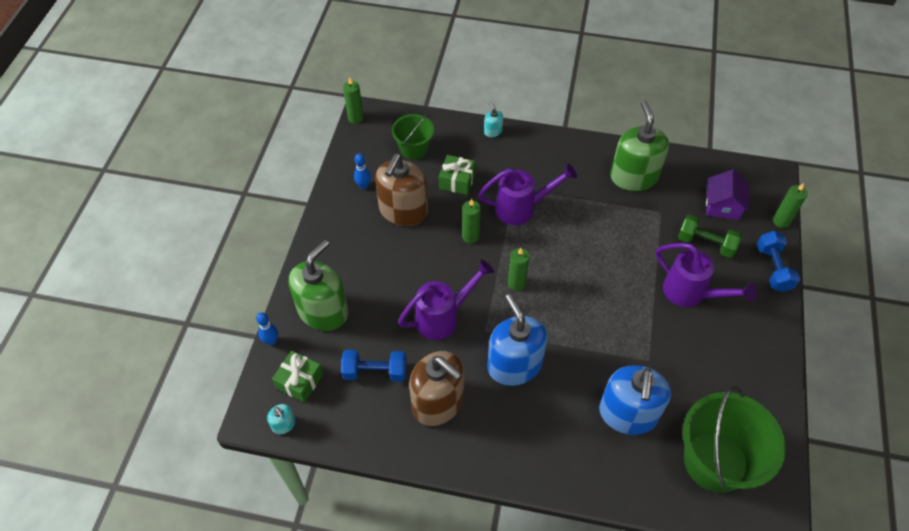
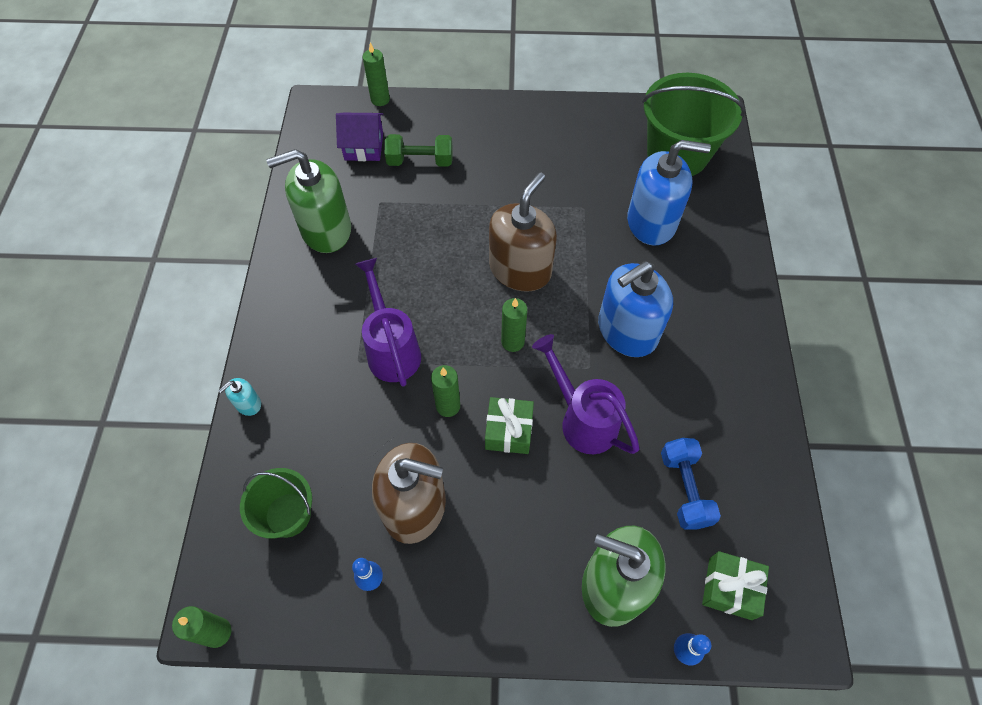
camera: 100 degrees left, 5 degrees up
turquoise soap dispenser [267,404,296,434] -> none
brown soap dispenser [409,351,465,426] -> brown soap dispenser moved to [489,172,557,292]
green gift [439,155,476,195] -> green gift moved to [485,397,534,454]
purple watering can [656,243,757,307] -> none
green dumbbell [678,215,742,258] -> green dumbbell turned 75 degrees clockwise [385,134,453,166]
blue dumbbell [757,231,800,292] -> none

